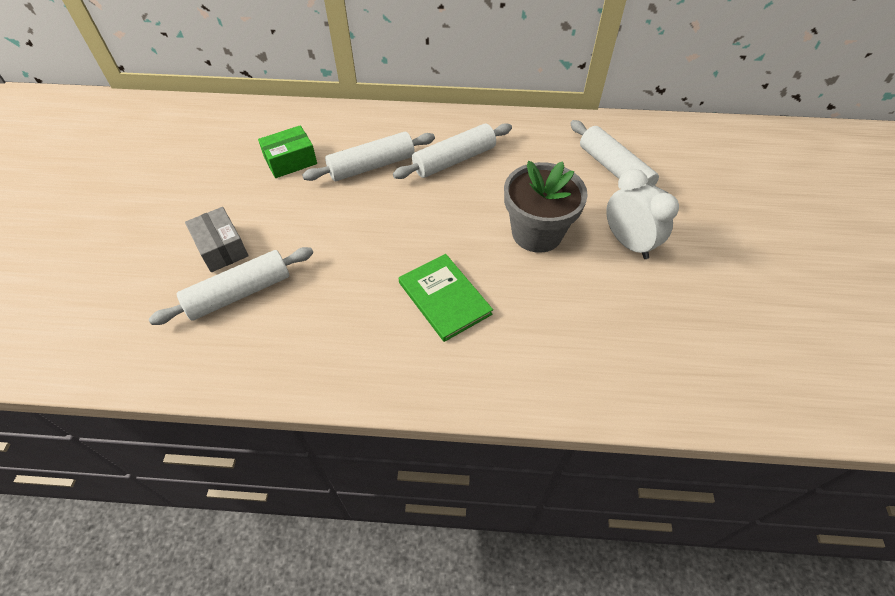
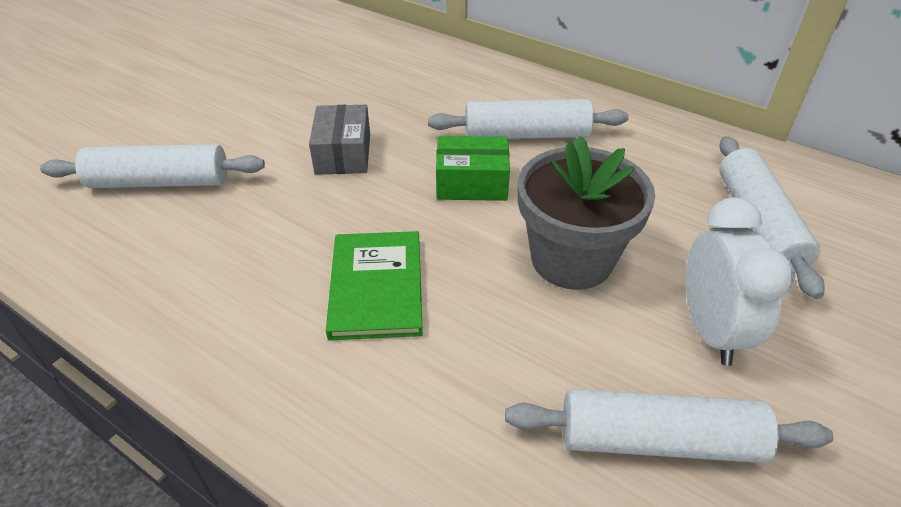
camera: 30 degrees right, 10 degrees down
grey box [185,207,248,272] -> grey box moved to [309,105,370,175]
green box [258,125,317,178] -> green box moved to [436,136,510,201]
white rolling pin [302,132,435,181] -> white rolling pin moved to [505,389,833,463]

